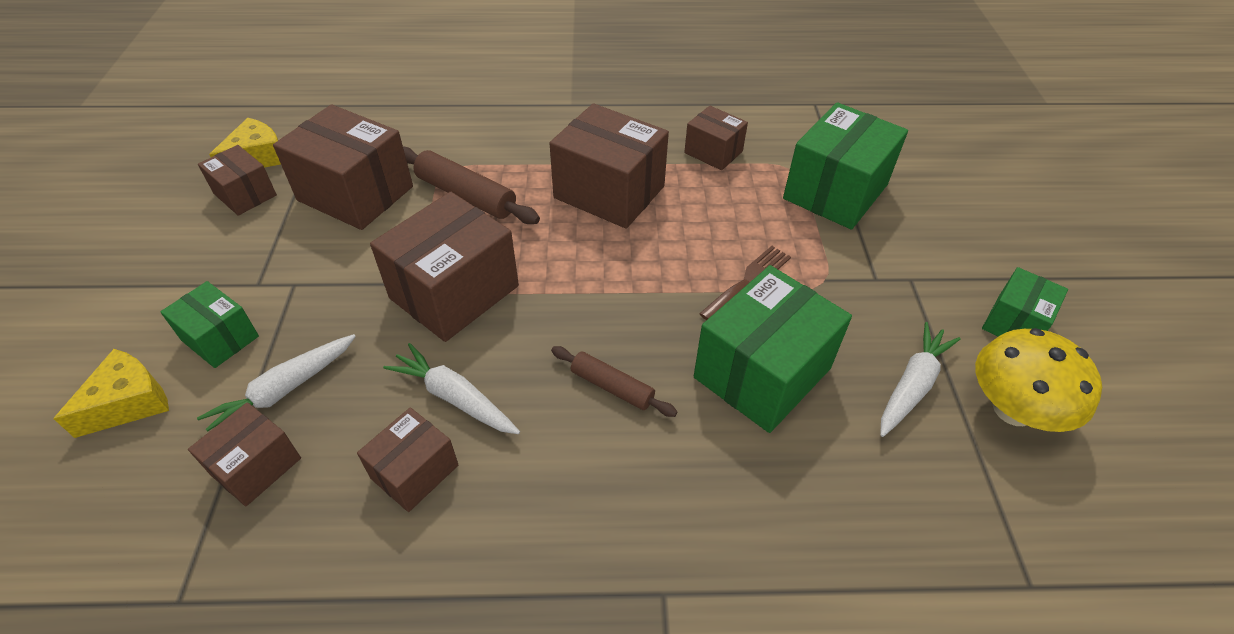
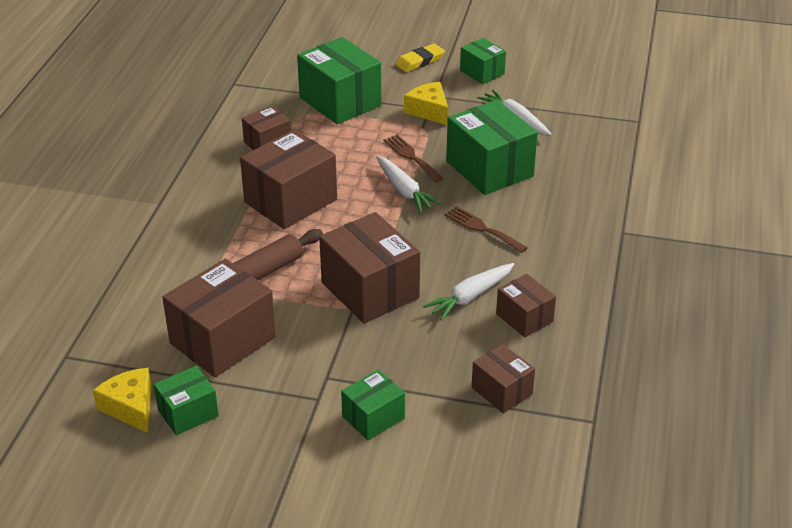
camera: 75 degrees left, 10 degrees down
yellow cheese [53,349,169,438] -> yellow cheese moved to [404,82,448,125]
white carrot [197,334,356,431] -> white carrot moved to [376,156,441,213]
brown box [198,145,277,216] -> green box [154,366,219,435]
brown rolling pin [551,346,677,417] -> brown fork [444,206,528,253]
yellow mushroom [975,328,1102,432] -> none
none -> yellow eraser [395,44,445,72]

